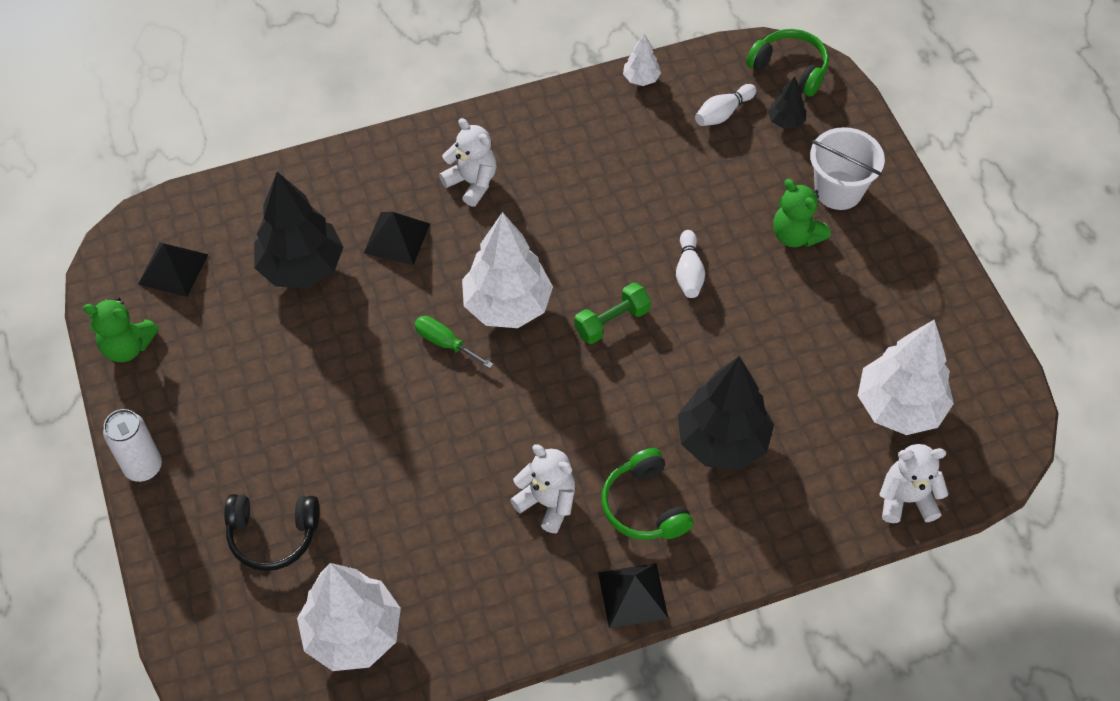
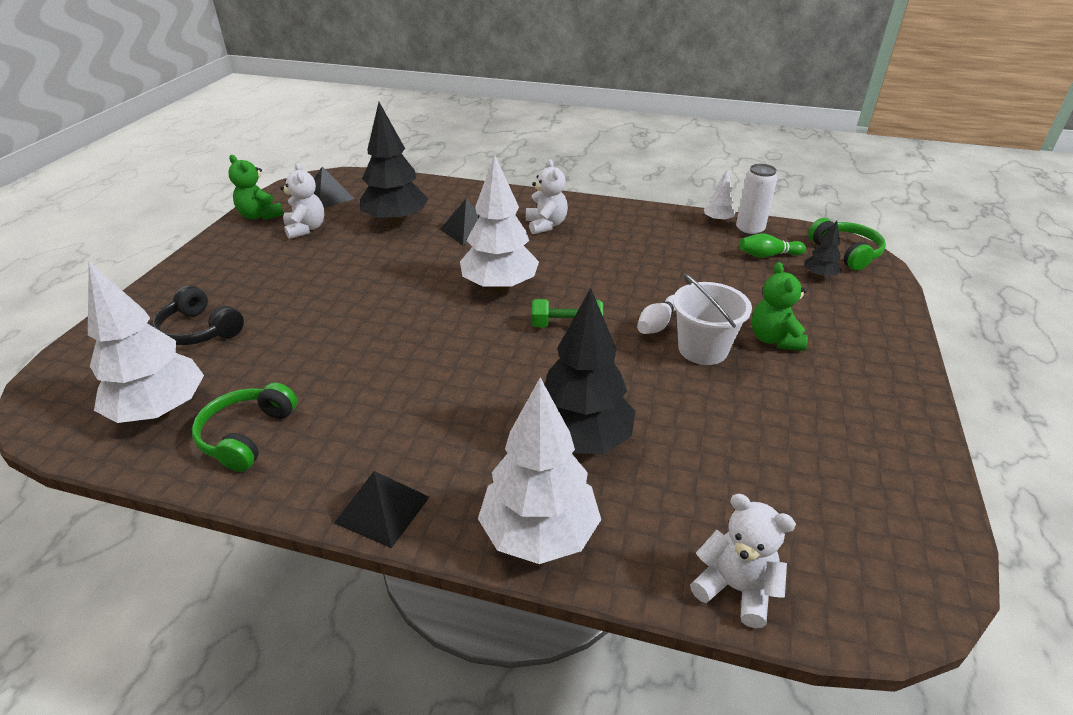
camera: 35 degrees right, 20 degrees down
white can [103,409,162,482] -> white can moved to [736,164,777,236]
green screwdriver [414,316,493,368] -> none
white teddy bear [510,444,576,533] -> white teddy bear moved to [280,163,324,239]
green headphones [602,448,693,540] -> green headphones moved to [192,383,297,472]
white bowling pin [695,84,756,126] -> green bowling pin [739,233,806,258]
white bucket [810,127,885,210] -> white bucket moved to [673,274,752,365]
white tree [858,320,954,435] -> white tree moved to [478,377,601,564]

